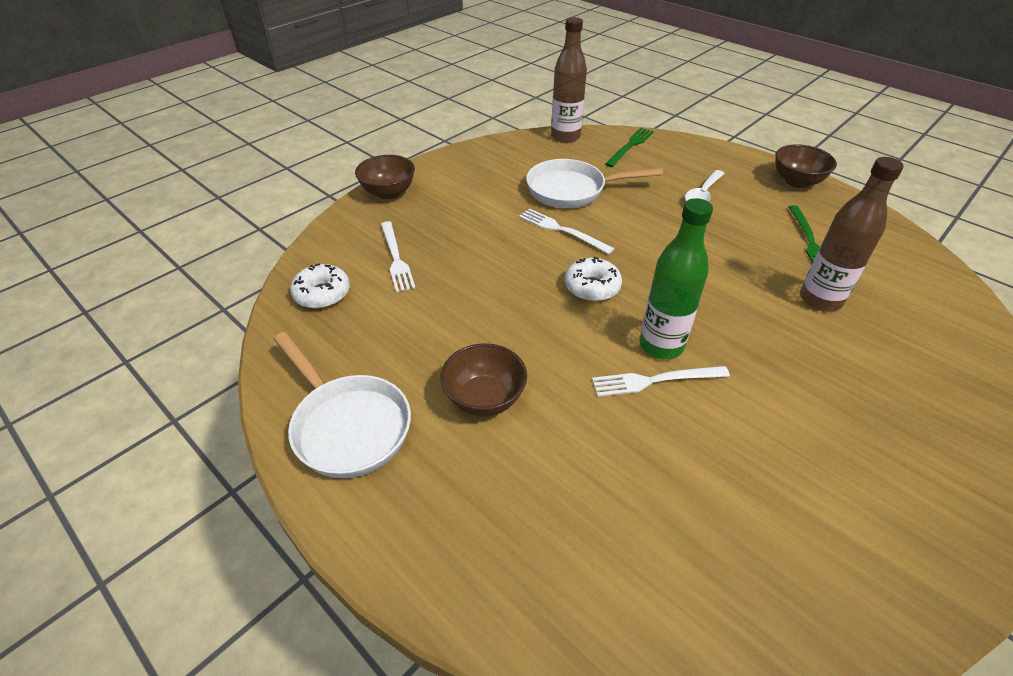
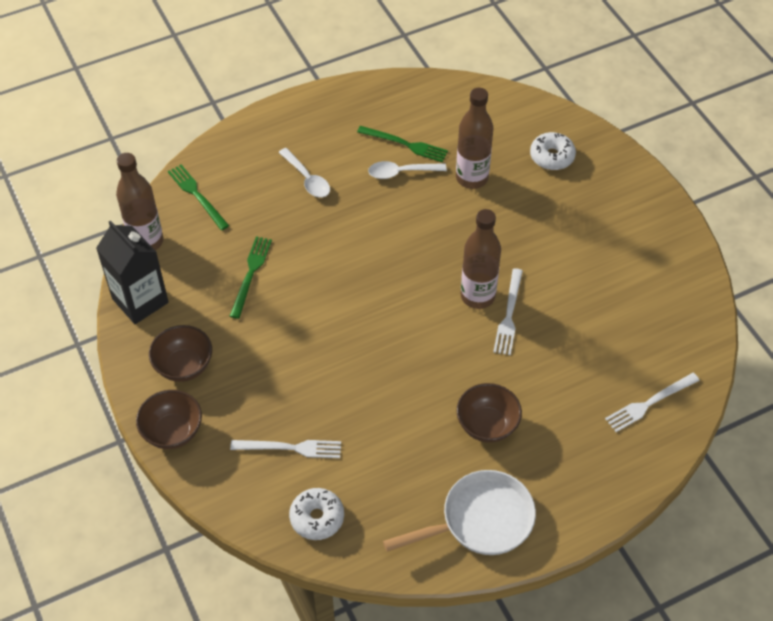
camera: 70 degrees left, 10 degrees up
white fork [519,208,614,254] -> white fork moved to [605,373,700,432]
white pan [526,159,663,208] -> green fork [230,236,272,319]
white donut [565,257,622,302] -> white donut moved to [530,132,576,170]
green bottle [639,198,713,359] -> brown bottle [461,209,501,309]
brown bowl [775,144,837,188] -> brown bowl moved to [149,325,212,382]
none -> black carton [96,220,169,324]
none -> white spoon [368,161,447,179]

